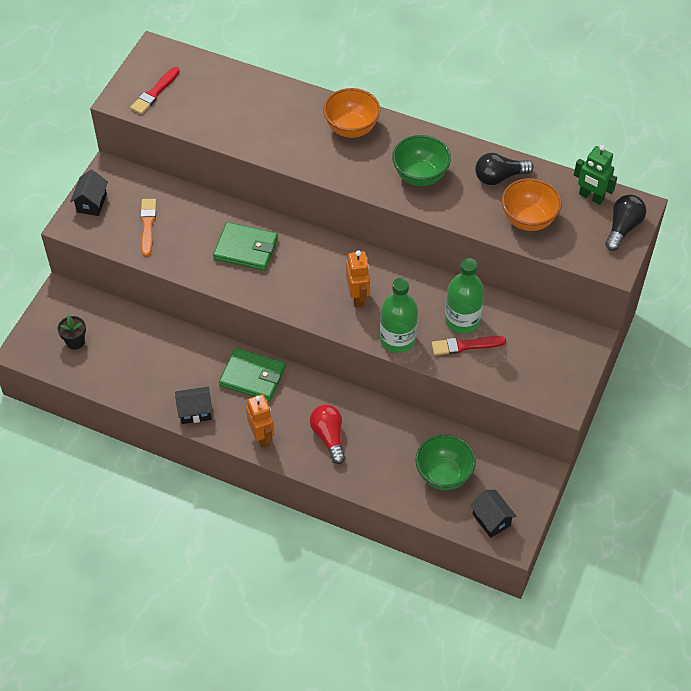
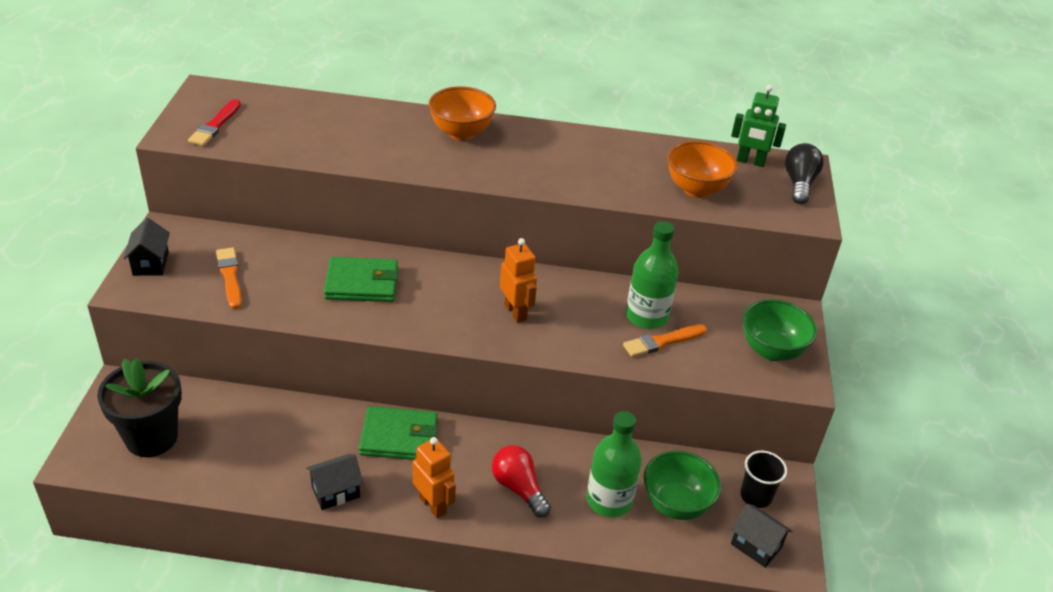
camera: 20 degrees left, 15 degrees down
black flower pot [58,316,86,349] -> black flower pot [97,359,182,457], size x2.05
green bottle [380,278,418,353] -> green bottle moved to [586,411,642,517]
green bowl [392,135,451,186] -> green bowl moved to [743,299,817,361]
red brush [432,336,506,355] -> orange brush [623,324,707,357]
black light bulb [475,153,534,185] -> none
none -> black cup [740,451,787,508]

